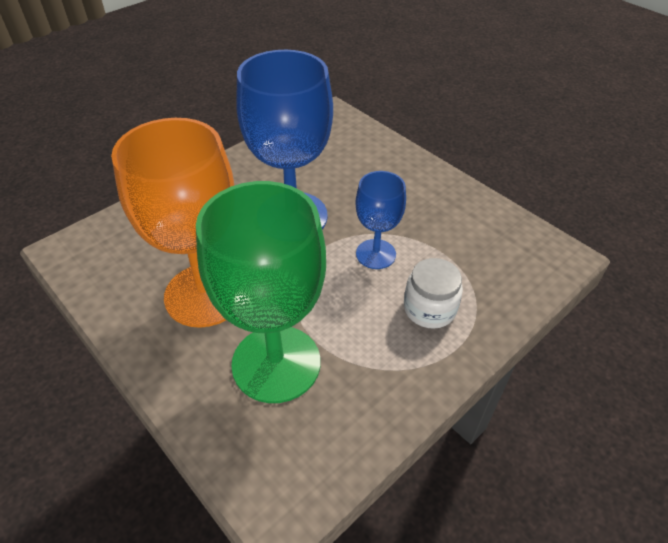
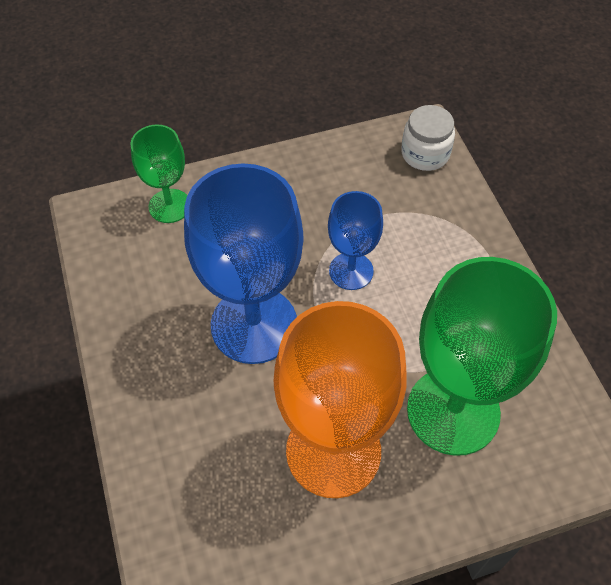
camera: 65 degrees left, 10 degrees up
white jar [404,258,463,329] -> white jar moved to [401,105,455,171]
none -> green goblet [131,124,187,223]

